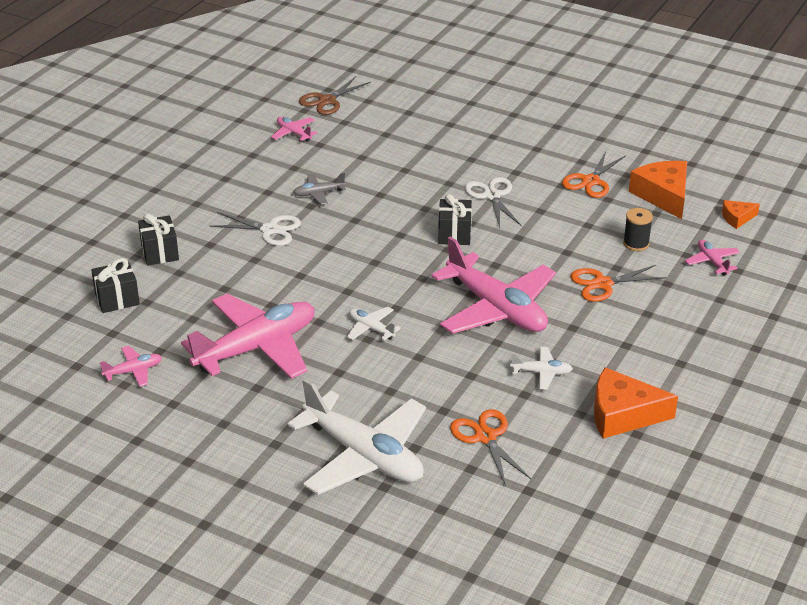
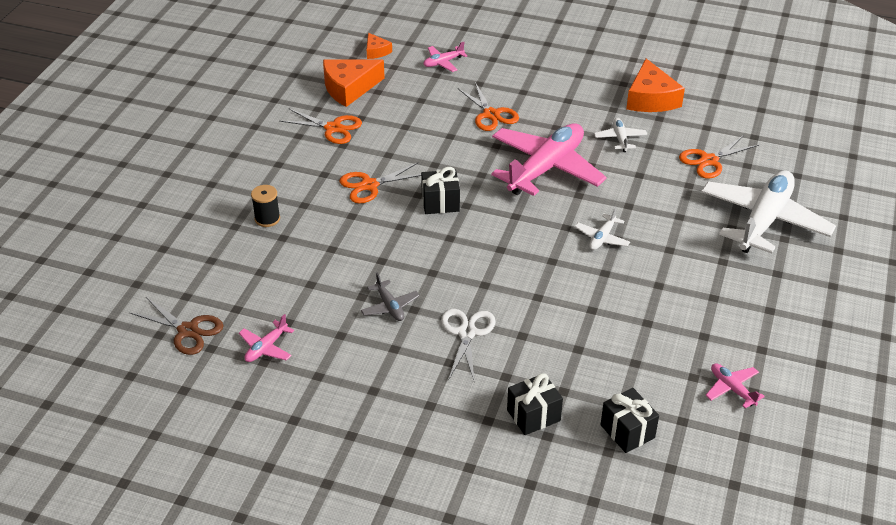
camera: 100 degrees left, 5 degrees up
pink plane [181,294,314,379] -> none
white scissors [464,177,522,228] -> orange scissors [339,163,421,203]
black spool [623,208,653,251] -> black spool moved to [251,185,280,227]

